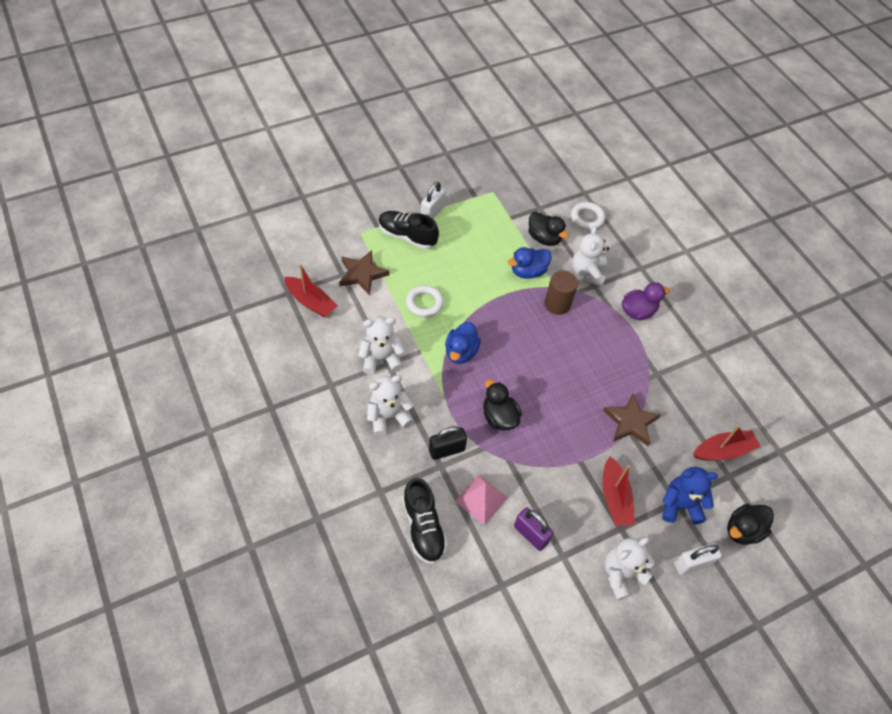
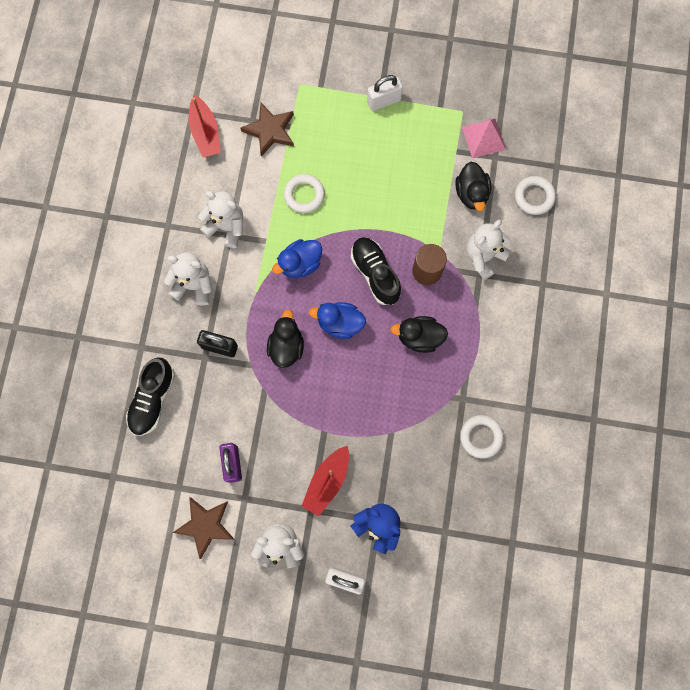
camera: 40 degrees right, 20 degrees up
black shoe [378,211,439,249] -> black shoe moved to [351,237,401,305]
pink pyramid [455,475,508,525] -> pink pyramid moved to [462,119,506,158]
blue duck [508,247,552,279] -> blue duck moved to [309,302,366,339]
brown star [603,394,661,446] -> brown star moved to [172,497,234,559]
purple duck [622,282,670,320] -> none
red boat [693,425,761,460] -> none
black duck [727,504,774,545] -> black duck moved to [391,316,448,353]
none -> white ring [460,415,504,459]

